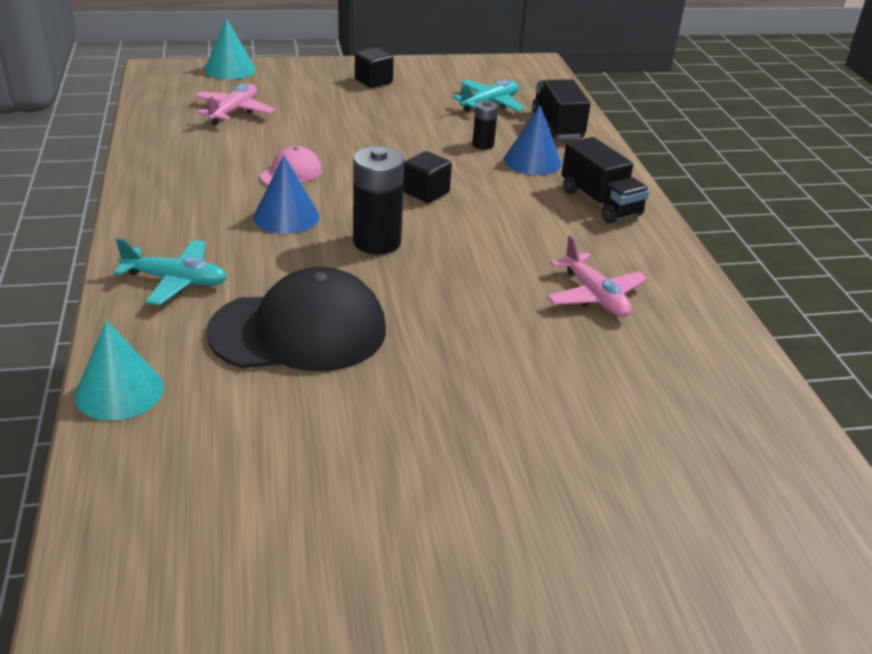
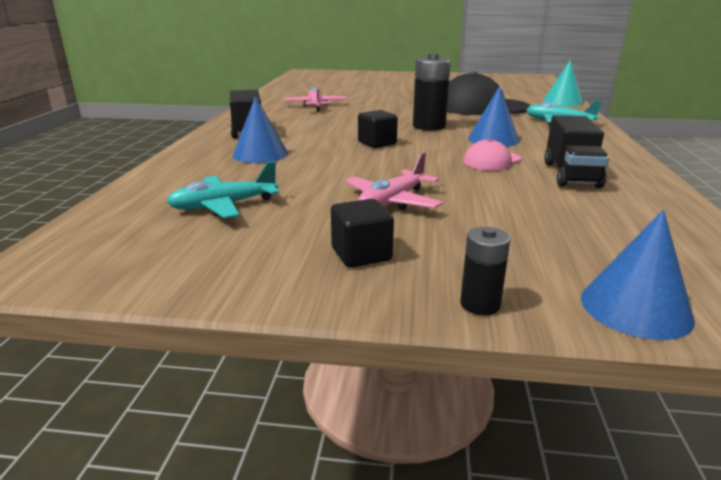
camera: 160 degrees left, 10 degrees down
pink plane [194,84,275,125] -> pink plane moved to [345,152,443,210]
turquoise cone [205,18,256,79] -> blue cone [581,210,695,340]
black battery [472,100,498,150] -> black battery moved to [460,227,510,315]
black truck [532,79,591,139] -> black truck moved to [544,115,609,188]

